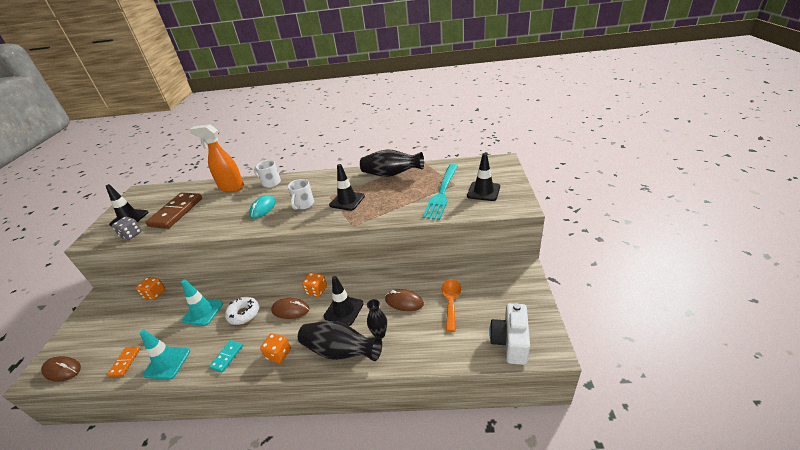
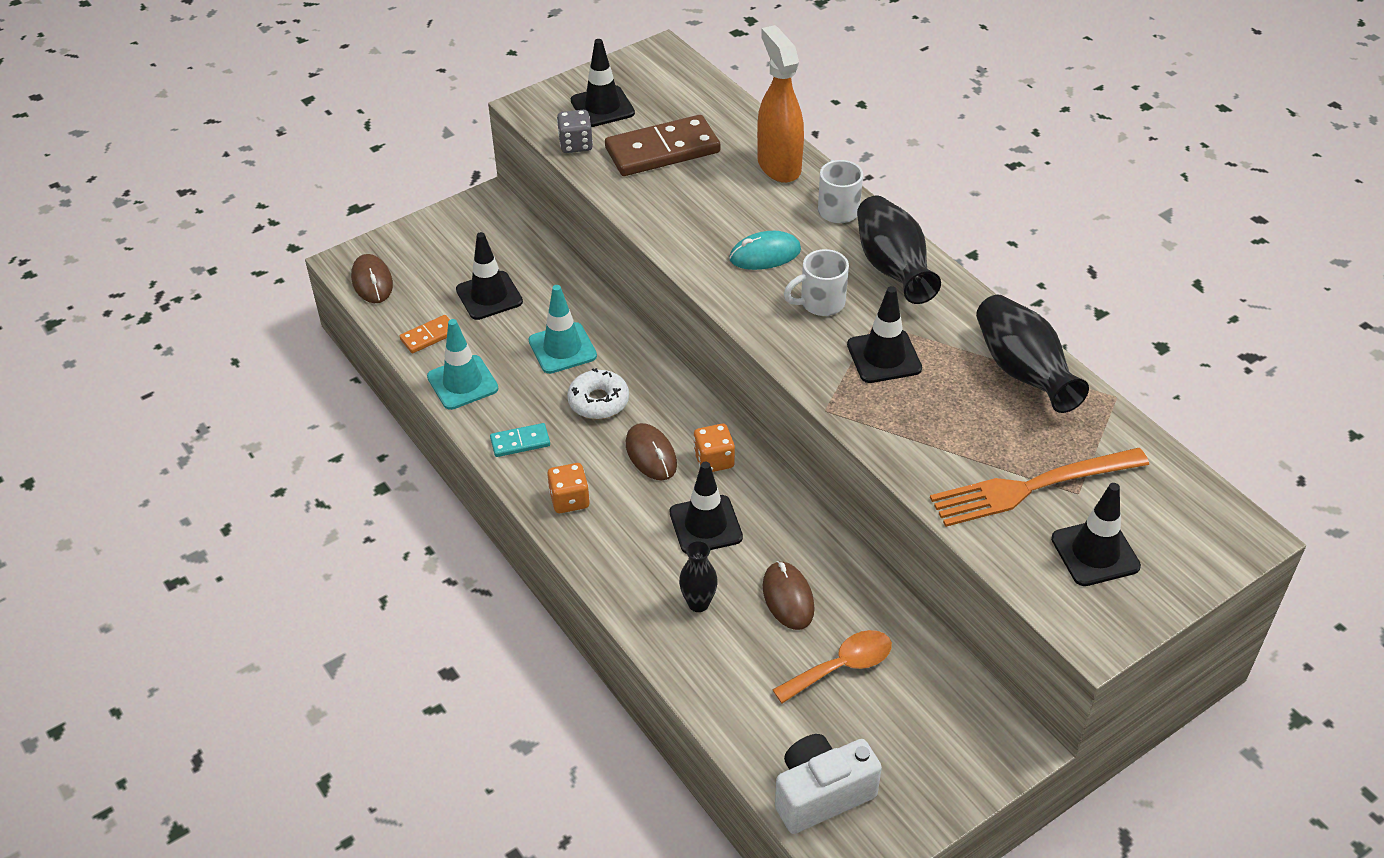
camera: 50 degrees right, 10 degrees up
orange dice [136,277,165,300] -> none
black vase [298,321,382,361] -> black vase moved to [857,196,941,304]
turquoise fork [422,164,458,220] -> orange fork [930,448,1149,527]
none -> black traffic cone [456,232,523,320]

